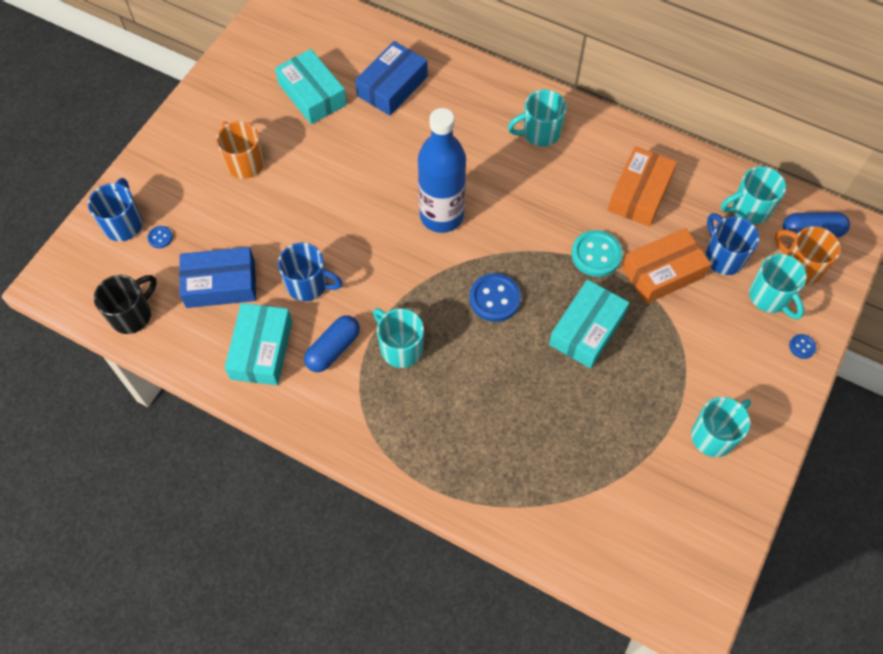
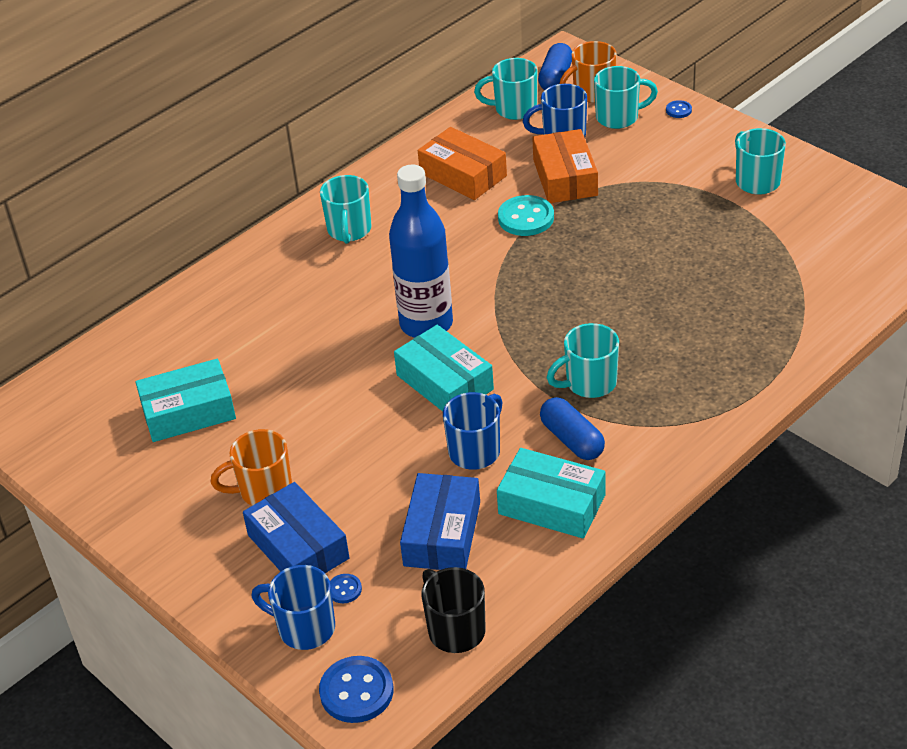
camera: 70 degrees left, 20 degrees down
blue box [355,41,428,116] -> blue box moved to [243,482,350,574]
blue button [469,273,521,322] -> blue button moved to [319,656,393,723]
turquoise box [549,279,629,369] -> turquoise box moved to [394,325,494,411]
turquoise mug [721,166,786,224] -> turquoise mug turned 90 degrees clockwise [474,58,537,120]

